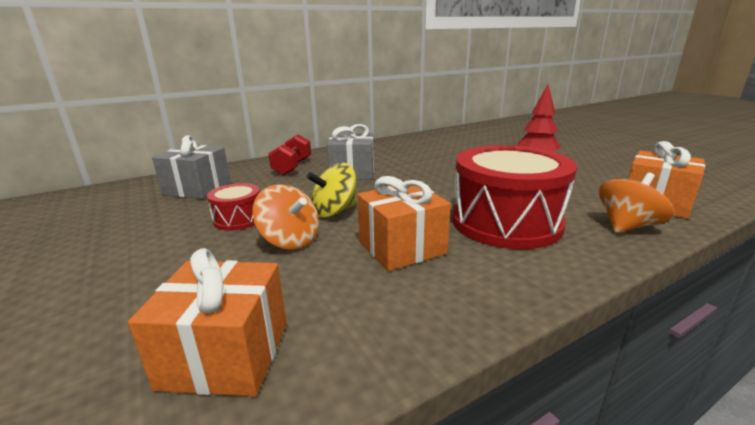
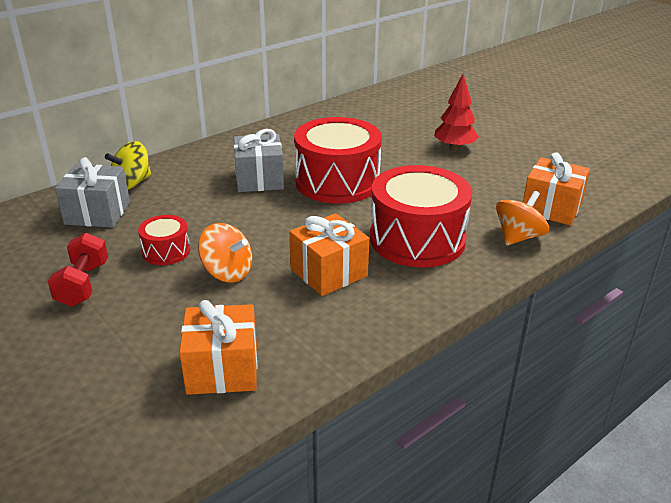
camera: 10 degrees left, 10 degrees up
red dumbbell [269,134,311,175] -> red dumbbell moved to [48,232,108,307]
yellow spinning top [307,163,357,218] -> yellow spinning top moved to [105,141,151,189]
none -> red drum [294,117,382,204]

